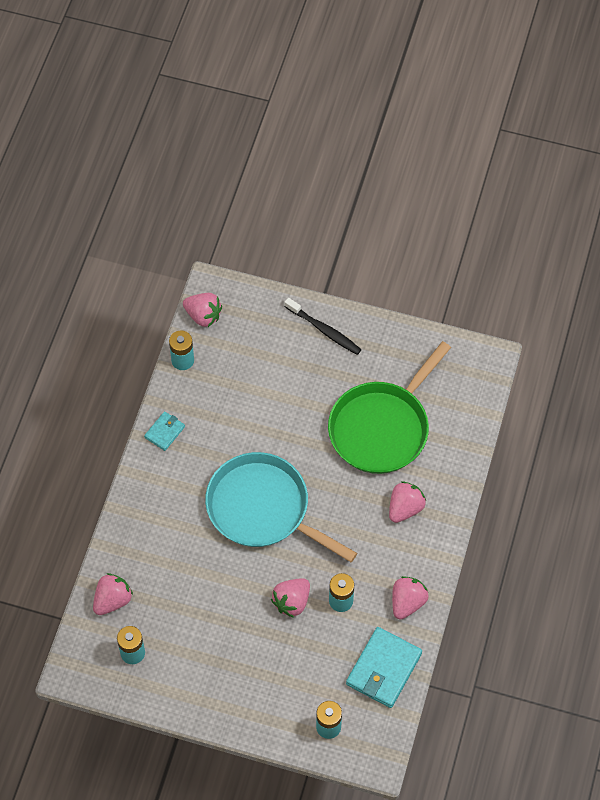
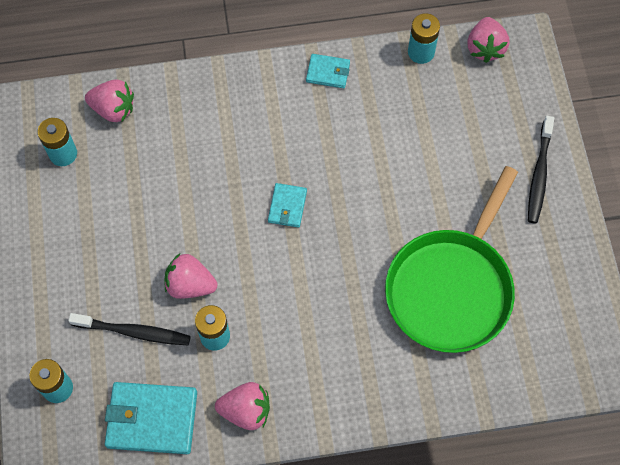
camera: 65 degrees right, 5 degrees up
turquoise pan [205,452,357,562] -> turquoise wallet [268,183,307,228]
green pan [328,341,451,474] -> green pan turned 75 degrees counterclockwise [385,166,518,353]
pink strawberry [389,481,426,523] -> none
none -> black toothbrush [68,313,191,345]

